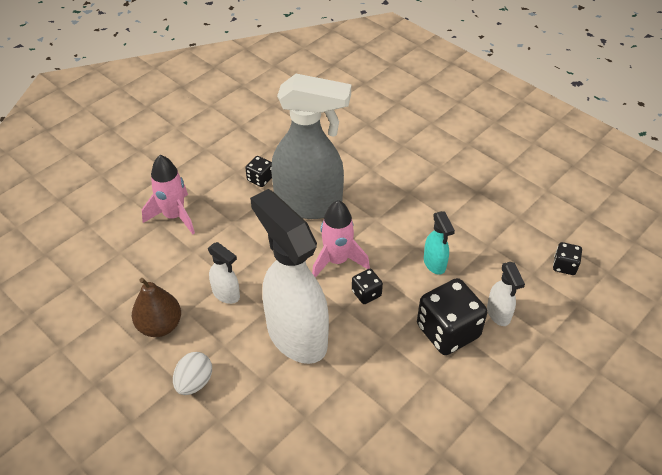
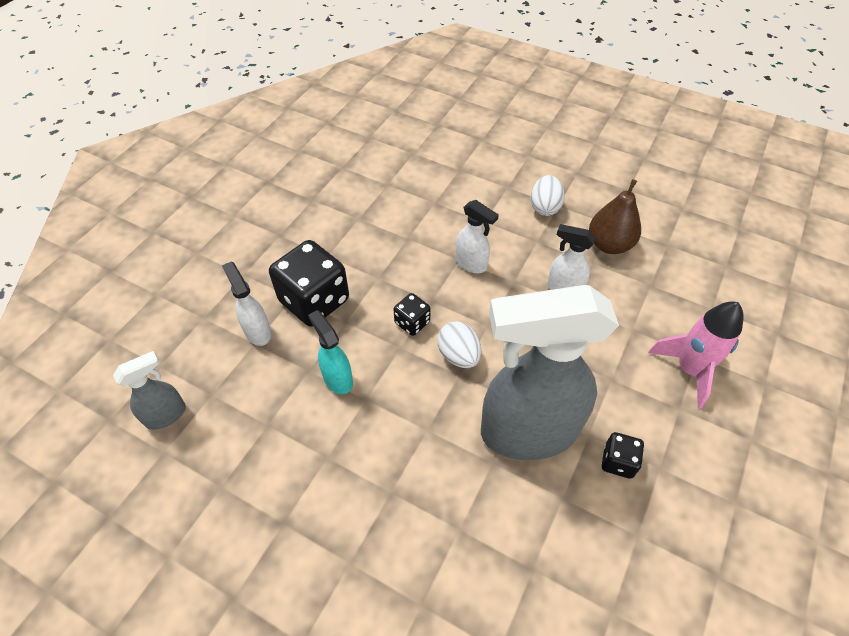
camera: 165 degrees right, 5 degrees up
white spray bottle [250,189,329,364] -> white spray bottle [456,200,499,273], size x0.44
pink rocket [312,200,370,278] -> white egg [438,321,481,368]
black dice [553,242,582,275] -> grey spray bottle [113,351,186,430]

